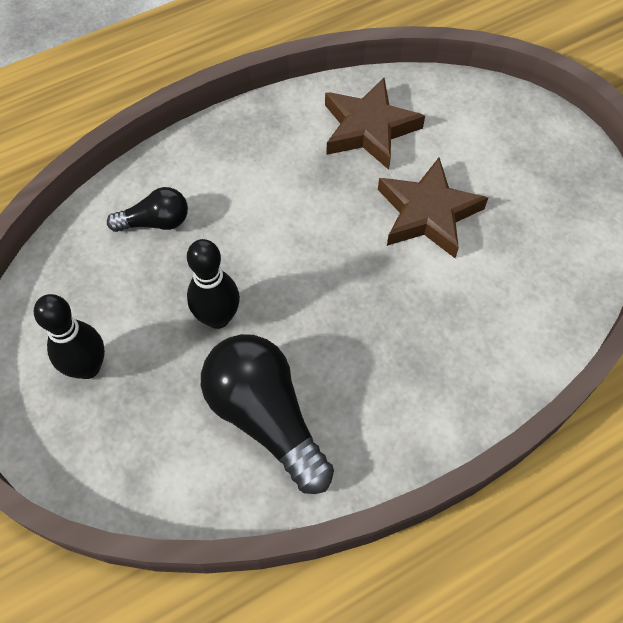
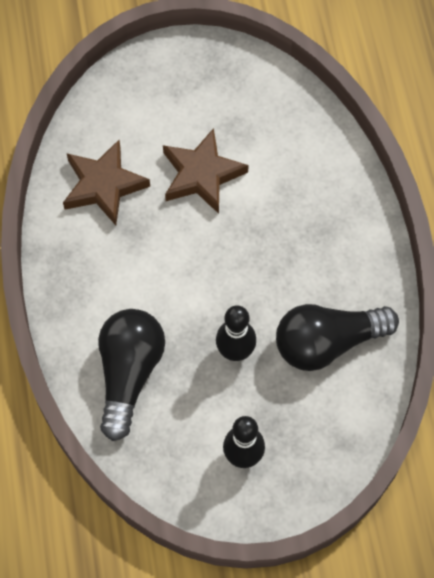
camera: 70 degrees left, 5 degrees up
black light bulb [107,187,188,232] -> black light bulb [98,309,165,441], size x1.84

